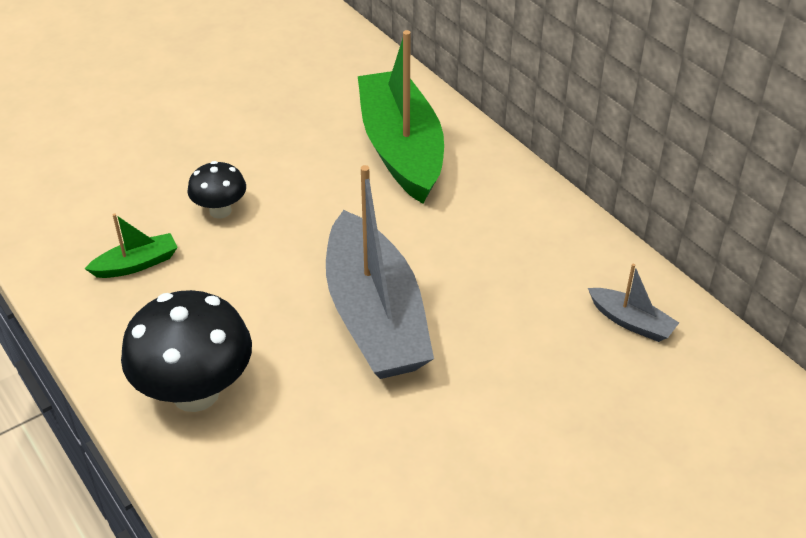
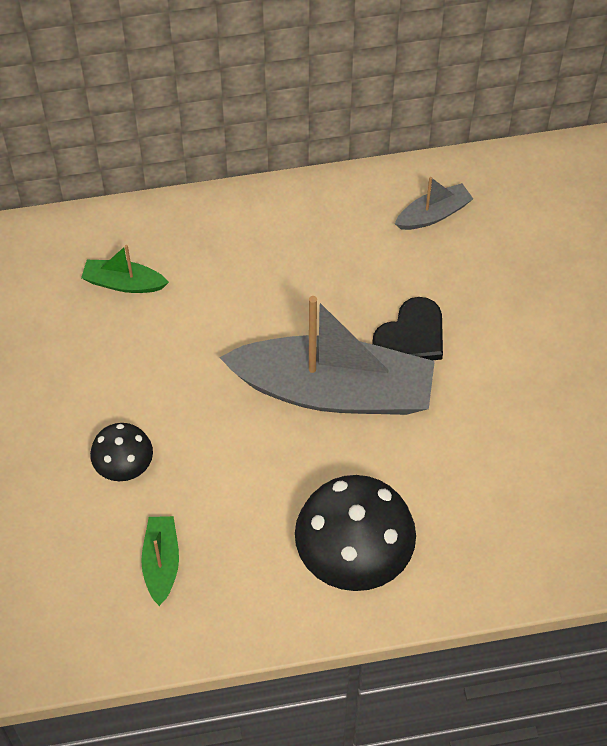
camera: 65 degrees left, 15 degrees up
green boat [358,30,444,204] -> green boat [81,245,169,293], size x0.43
none -> black heart [372,297,443,360]

